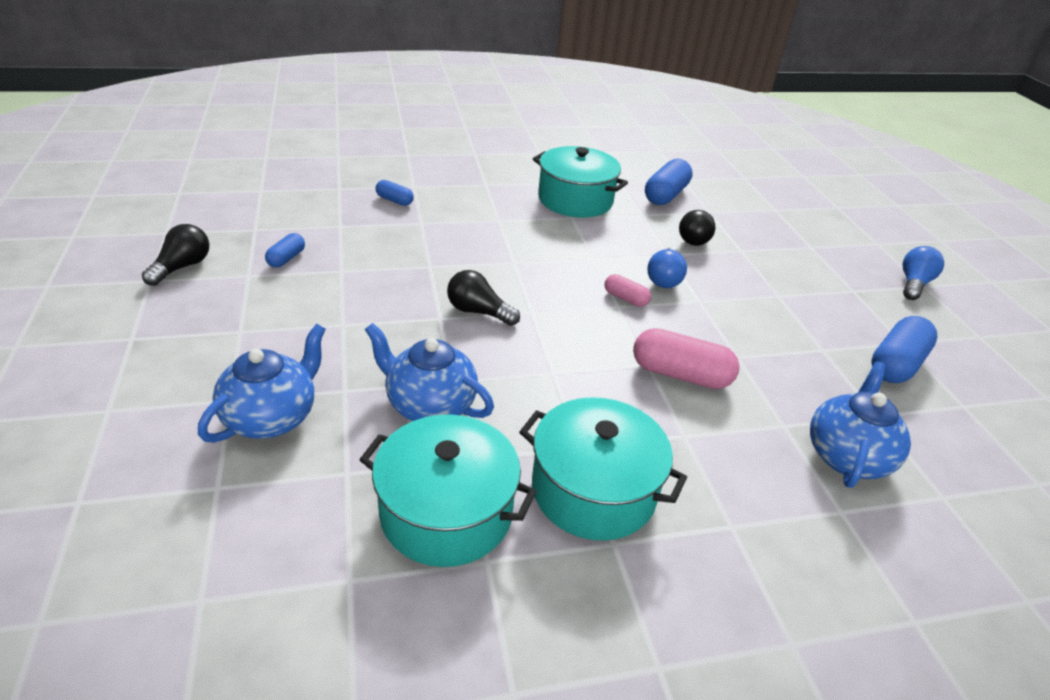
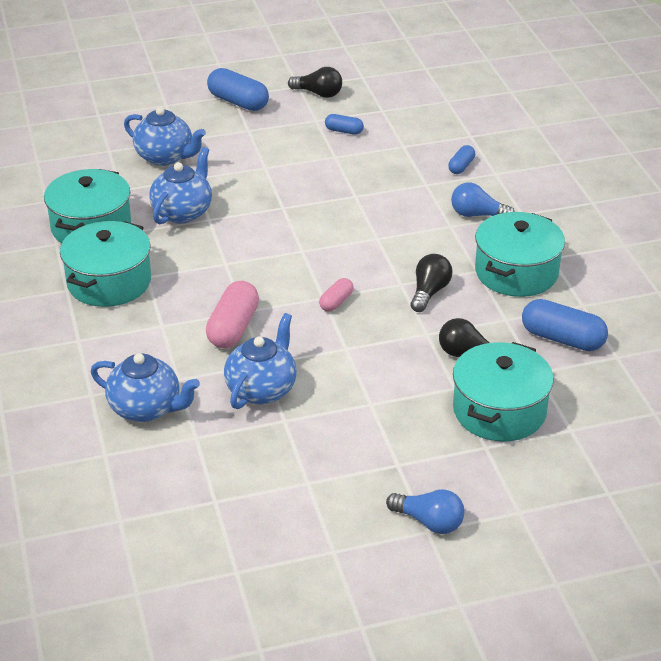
camera: 90 degrees right, 0 degrees up
black light bulb [447,270,520,326] -> black light bulb moved to [410,254,452,312]
blue light bulb [647,248,687,288] -> blue light bulb moved to [451,182,515,217]
blue capsule [871,316,937,383] -> blue capsule moved to [207,68,269,111]
none -> blue teapot [224,313,297,409]
none -> turquoise pot [453,342,554,441]

